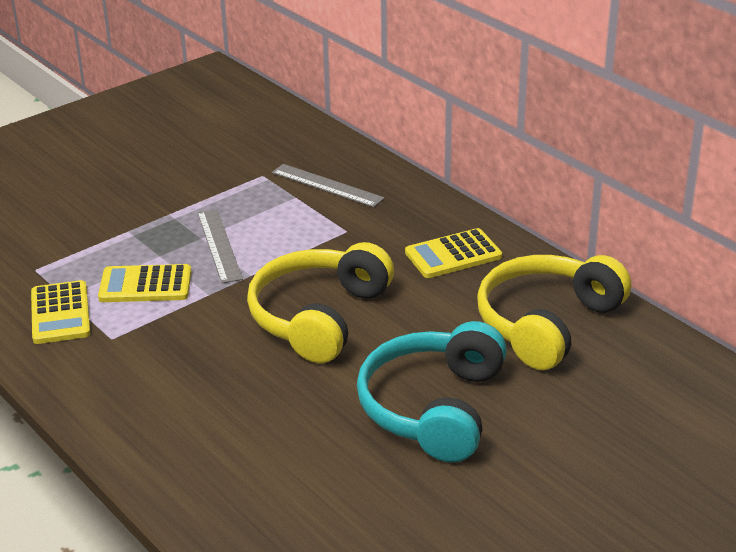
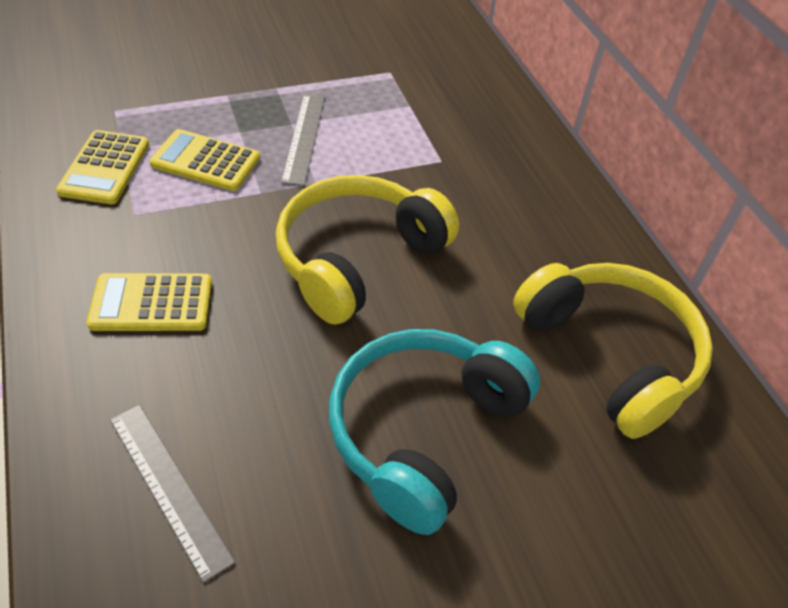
camera: 15 degrees right, 15 degrees up
grey ruler [272,164,385,207] -> grey ruler moved to [110,405,235,583]
yellow calculator [405,228,502,278] -> yellow calculator moved to [87,273,212,331]
yellow headphones [477,255,631,370] -> yellow headphones turned 90 degrees clockwise [513,263,713,439]

